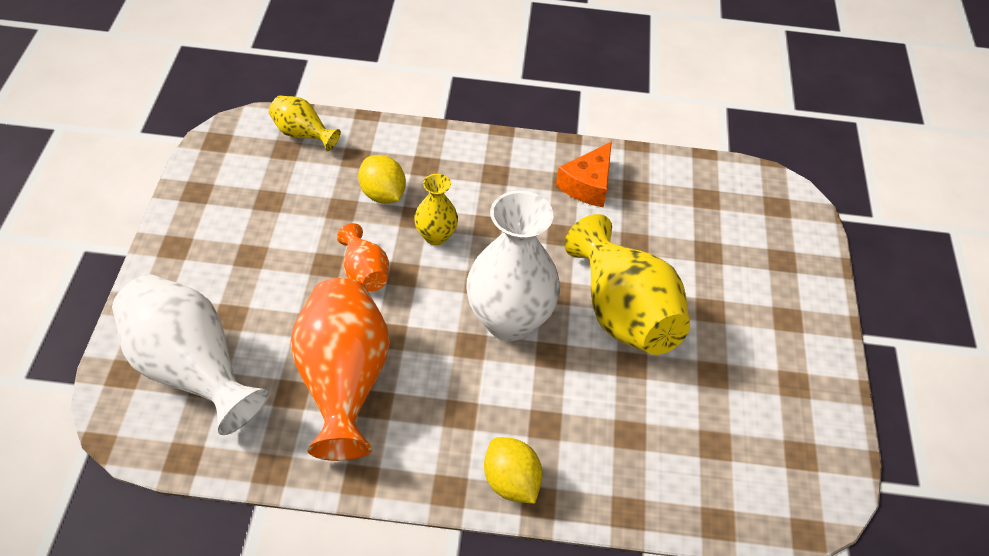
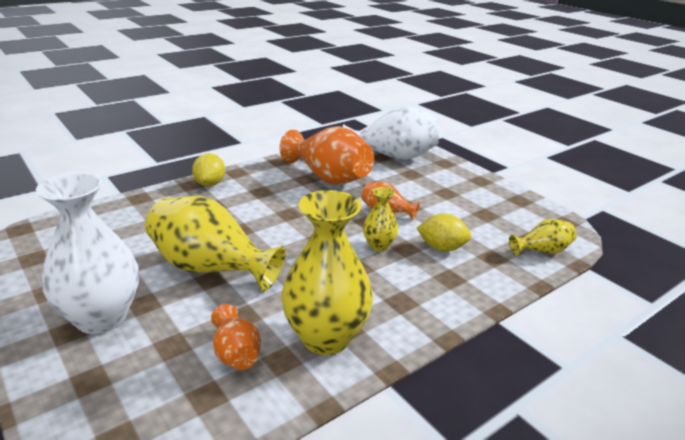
camera: 140 degrees right, 20 degrees down
white vase [466,191,560,341] -> white vase moved to [36,172,139,334]
yellow lemon [484,437,543,504] -> yellow lemon turned 75 degrees clockwise [192,153,225,186]
orange cheese [556,141,612,207] -> yellow vase [281,190,373,355]
none -> orange vase [211,304,261,370]

